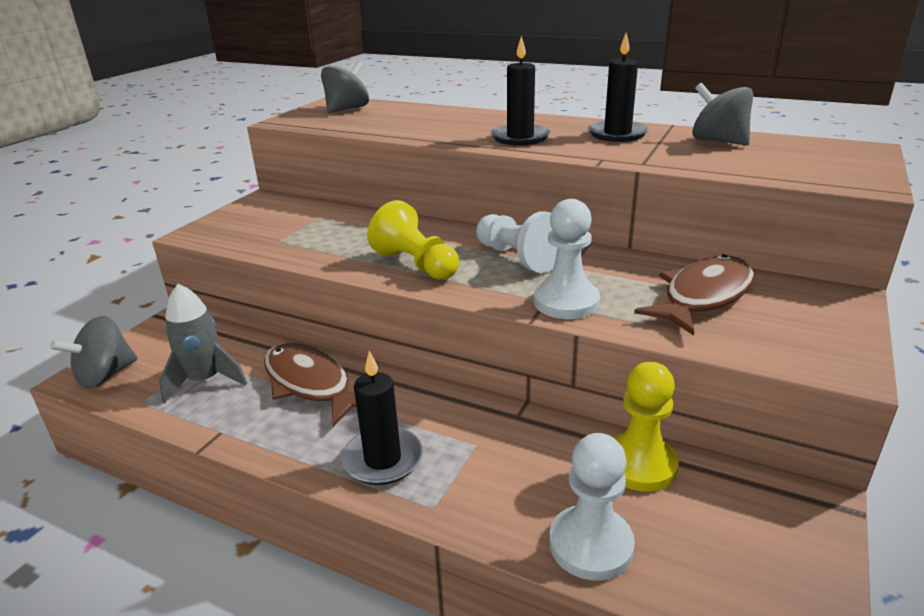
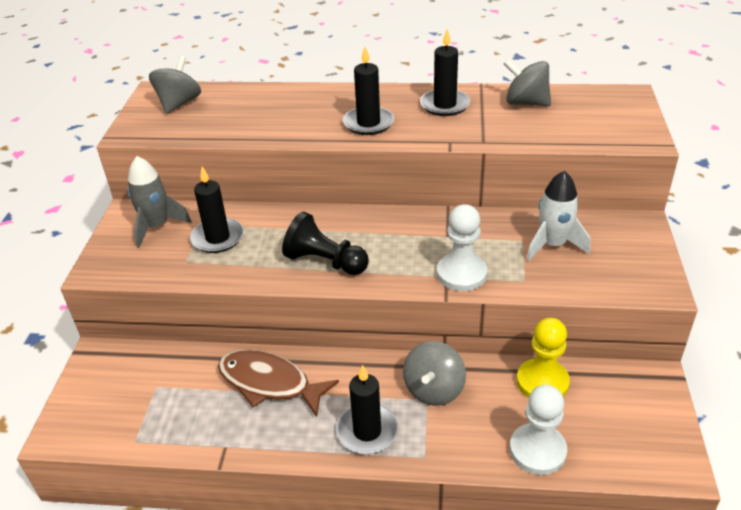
camera: 20 degrees left, 10 degrees up
grey spinning top [50,316,138,388] -> grey spinning top moved to [403,341,466,406]
grey rocket [159,284,247,403] -> grey rocket moved to [128,156,192,248]
yellow pawn [367,200,459,280] -> black pawn [282,212,369,275]
white pawn [476,211,557,273] -> none
brown fish [634,254,755,336] -> white rocket [526,171,590,261]
none -> black candle [190,167,244,253]

